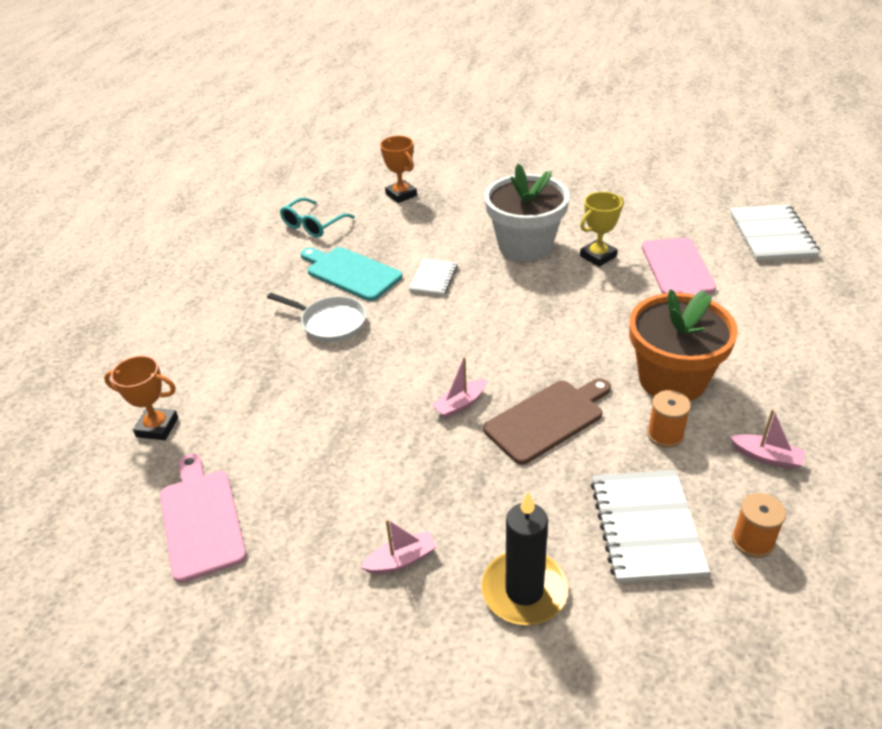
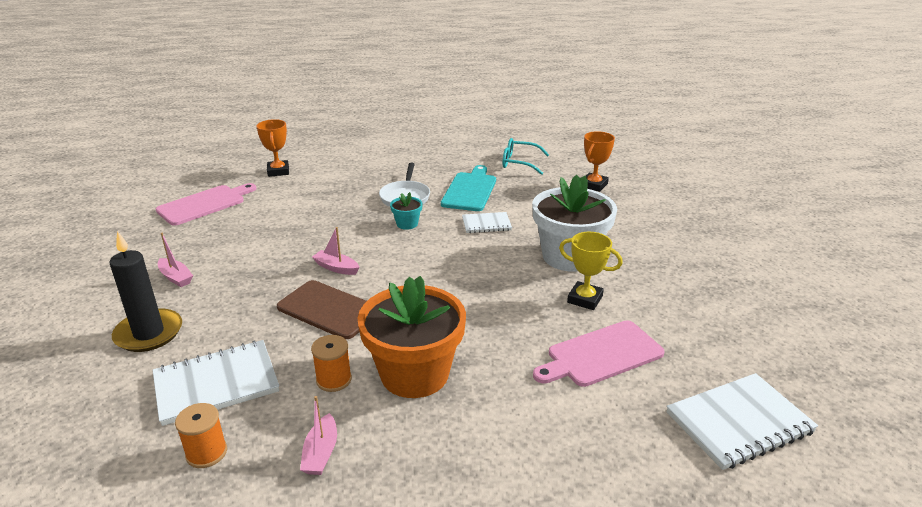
camera: 65 degrees right, 10 degrees down
none -> turquoise flower pot [390,192,423,230]

